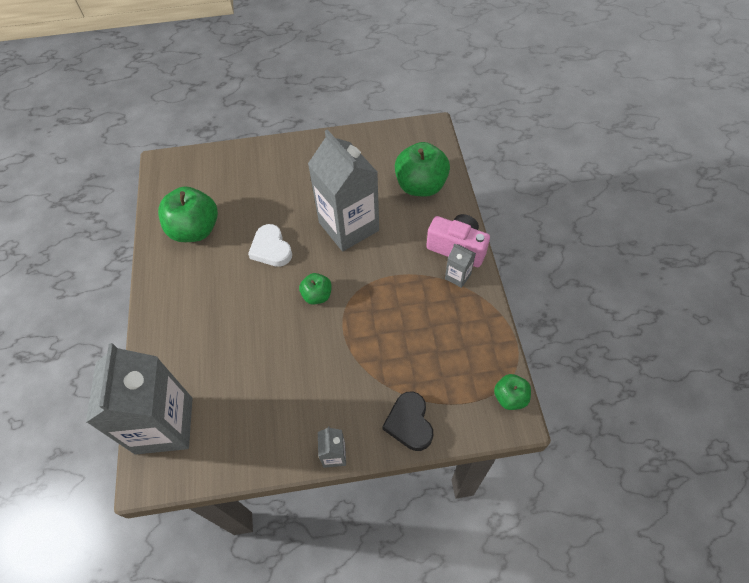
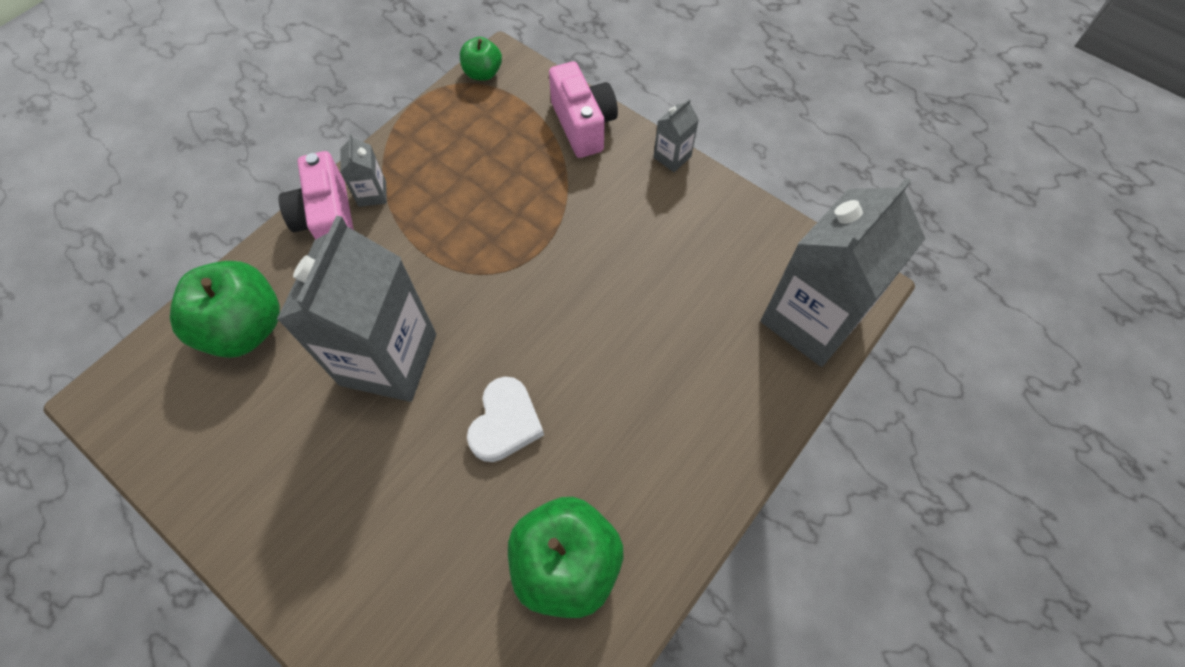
camera: 135 degrees left, 5 degrees up
green apple [299,273,332,305] -> none
black heart [382,391,433,451] -> pink camera [549,61,618,158]

